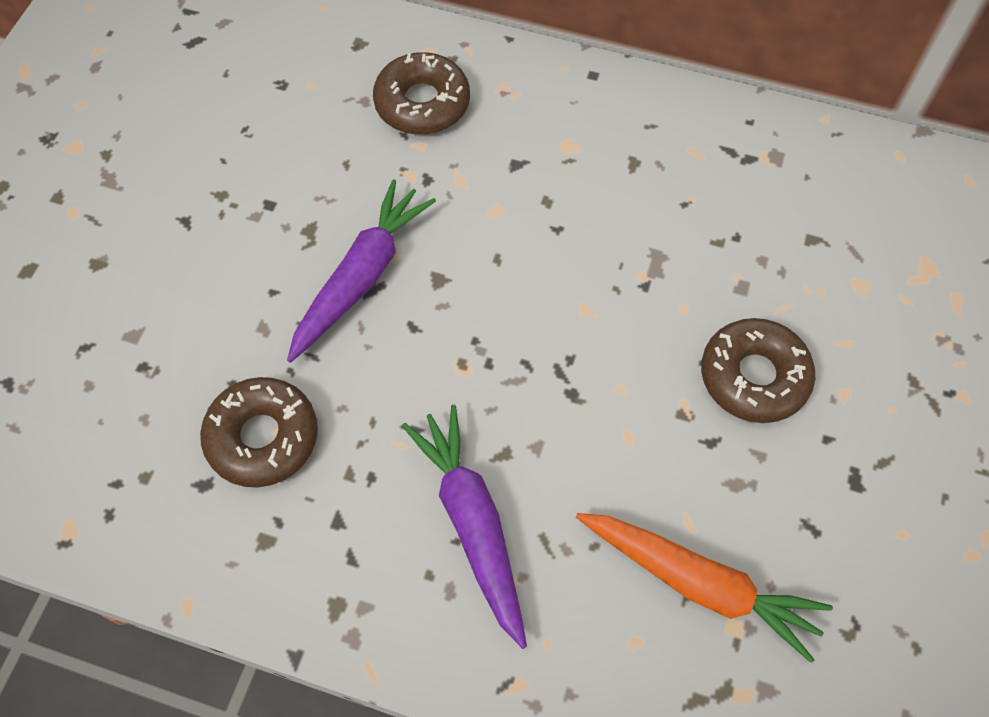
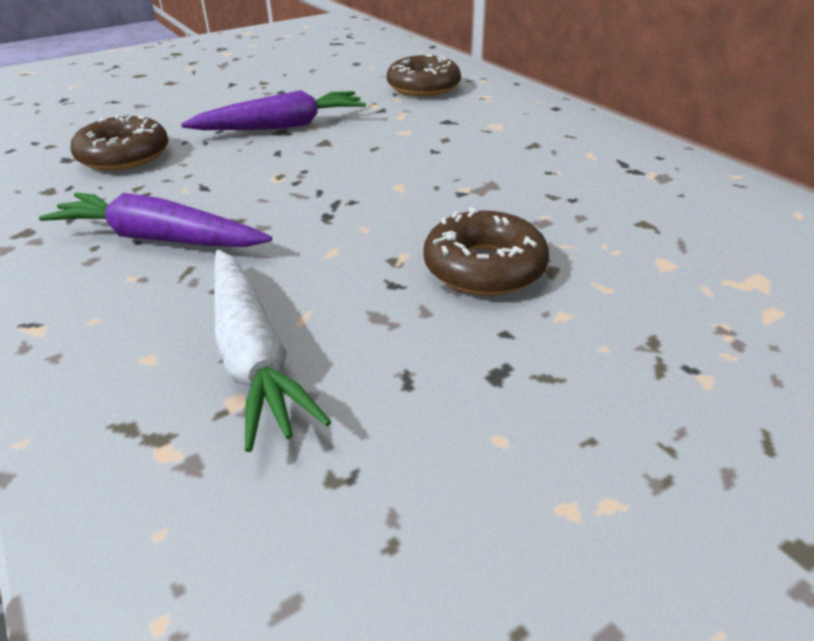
camera: 40 degrees right, 25 degrees down
purple carrot [402,405,527,649] -> purple carrot turned 90 degrees counterclockwise [39,193,272,247]
orange carrot [576,513,833,663] -> white carrot [214,249,331,452]

